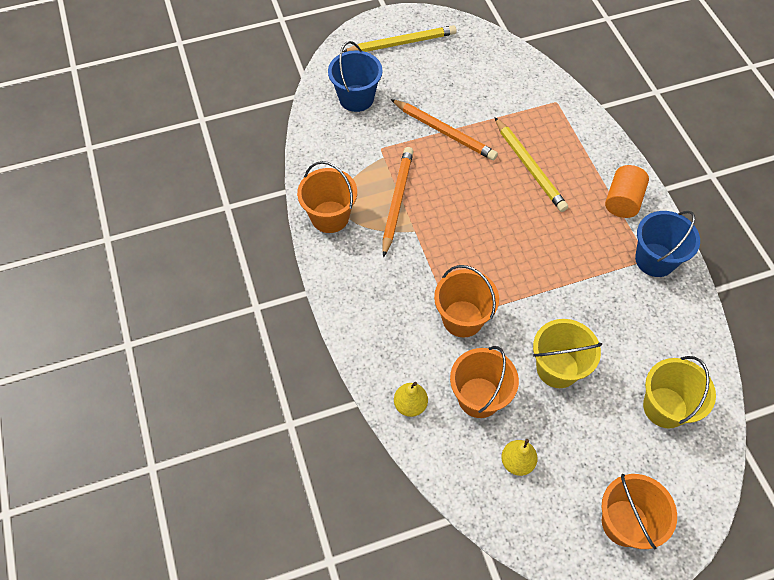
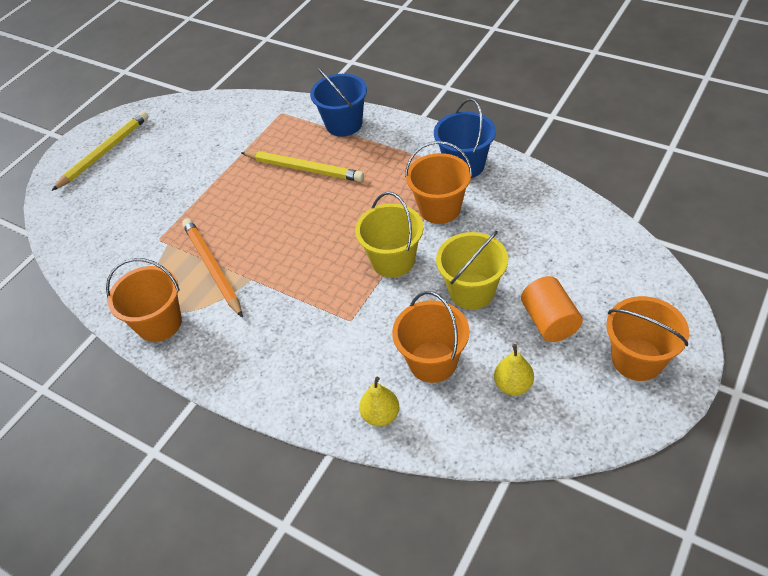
camera: 35 degrees left, 10 degrees down
blue bucket [328,41,383,112] -> blue bucket moved to [310,68,367,137]
orange pencil [391,99,498,160] -> none
orange bucket [434,265,499,338] -> orange bucket moved to [405,141,472,224]
orange cylinder [605,165,649,218] -> orange cylinder moved to [521,276,583,342]
yellow bucket [643,356,716,428] -> yellow bucket moved to [355,192,424,278]

